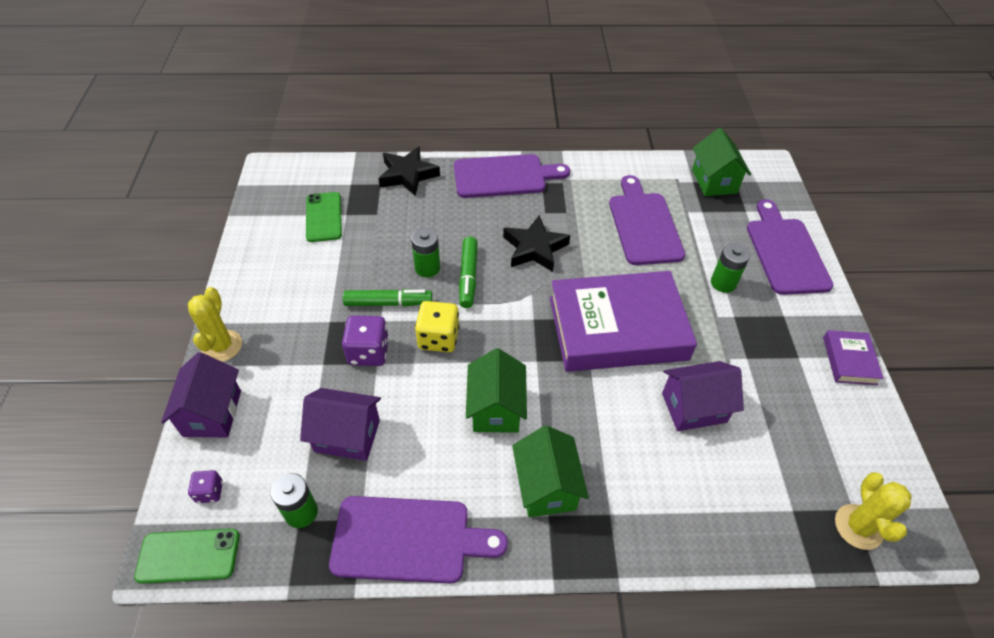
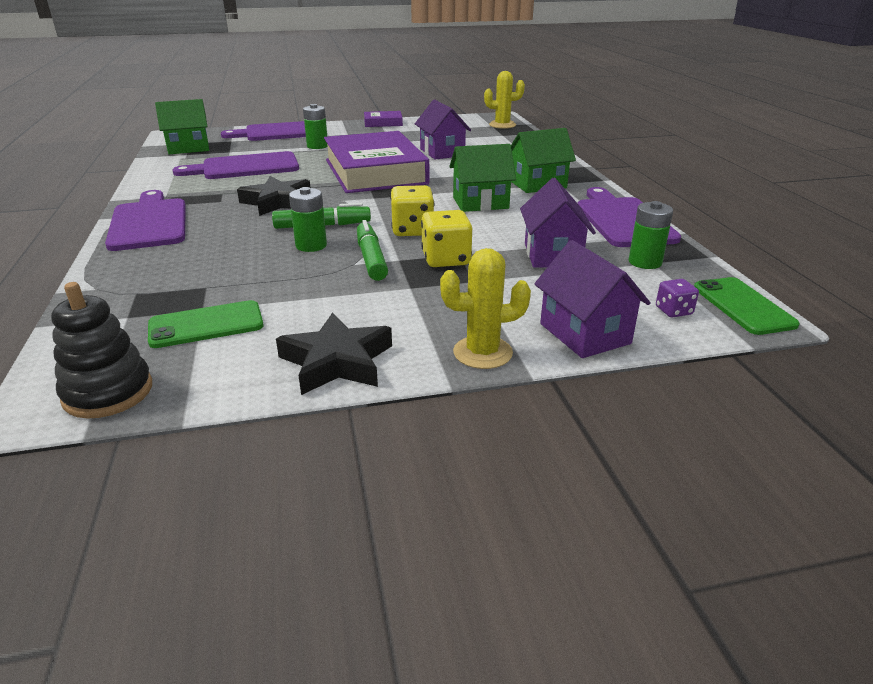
camera: 100 degrees left, 20 degrees down
purple house [161,352,241,437] -> purple house turned 75 degrees clockwise [534,240,650,358]
purple dice [342,315,389,366] -> yellow dice [421,210,472,267]
black star [378,146,440,196] -> black star moved to [276,312,392,395]
none -> black stacking toy [51,282,152,419]

